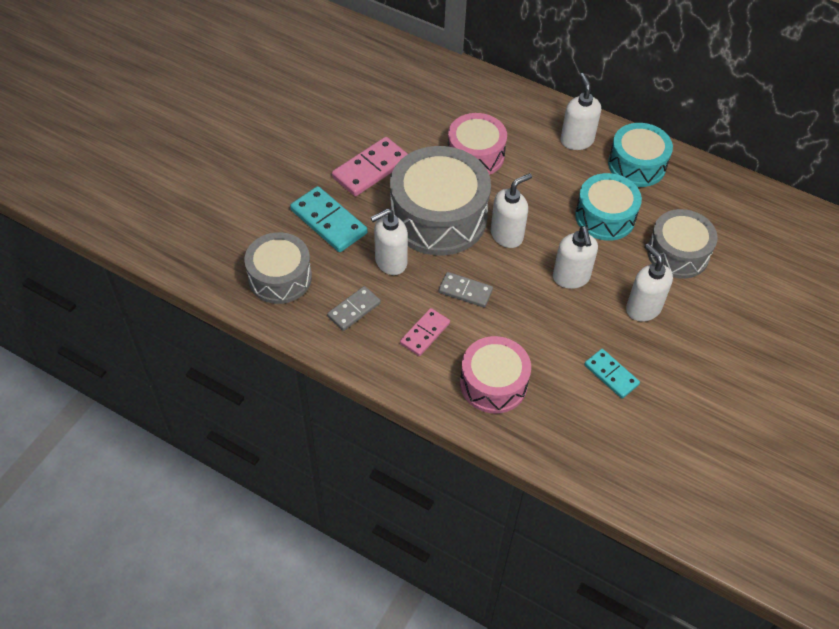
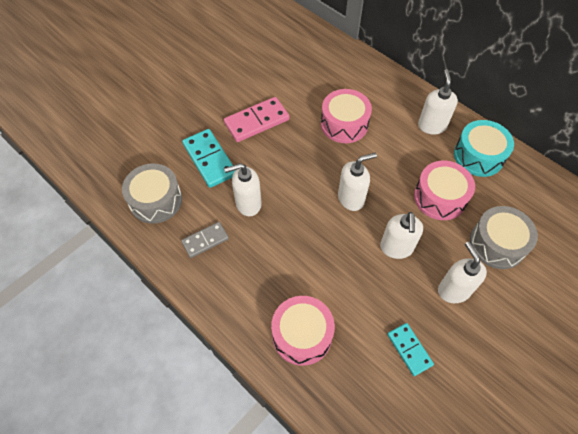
camera: 15 degrees right, 5 degrees up
grey drum [390,146,491,255] -> none
pink domino [400,308,450,356] -> none
grey domino [438,272,493,307] -> none
turquoise drum [575,173,642,241] -> pink drum [414,161,475,220]

